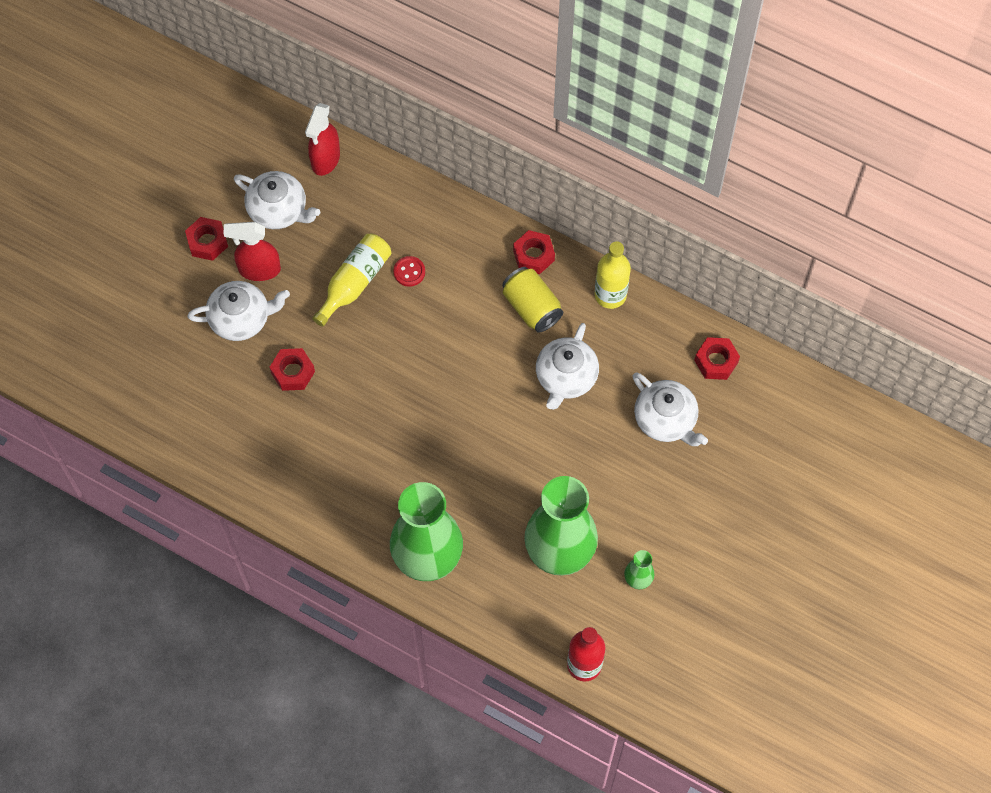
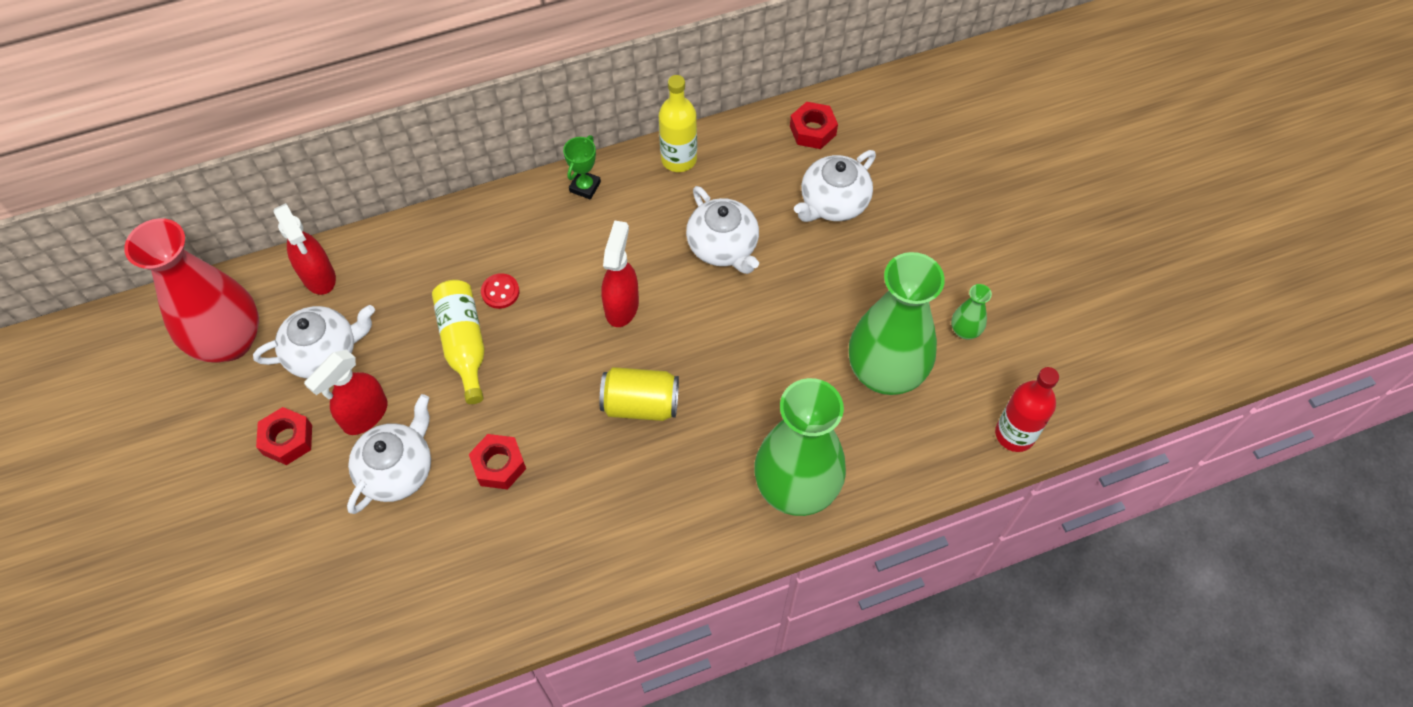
camera: 50 degrees left, 5 degrees down
yellow can [502,267,563,333] -> yellow can moved to [599,367,679,421]
red nut [513,230,555,275] -> green trophy [563,135,601,200]
white teapot [633,372,708,446] -> white teapot turned 135 degrees clockwise [794,150,876,222]
none -> red vase [124,218,259,362]
none -> red spray bottle [601,220,639,327]

